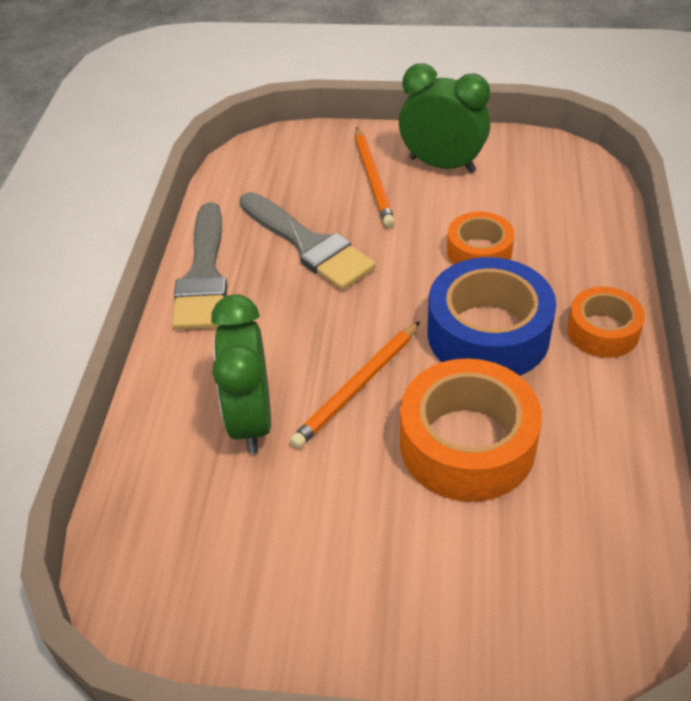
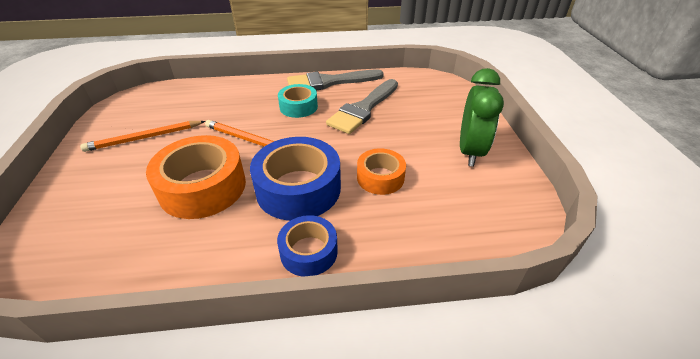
camera: 75 degrees right, 5 degrees down
green clock [211,294,271,454] -> none
orange pencil [355,127,395,227] -> orange pencil moved to [80,121,205,152]
orange tape [567,287,645,358] -> blue tape [277,215,338,277]
none -> turquoise tape [278,84,318,118]

